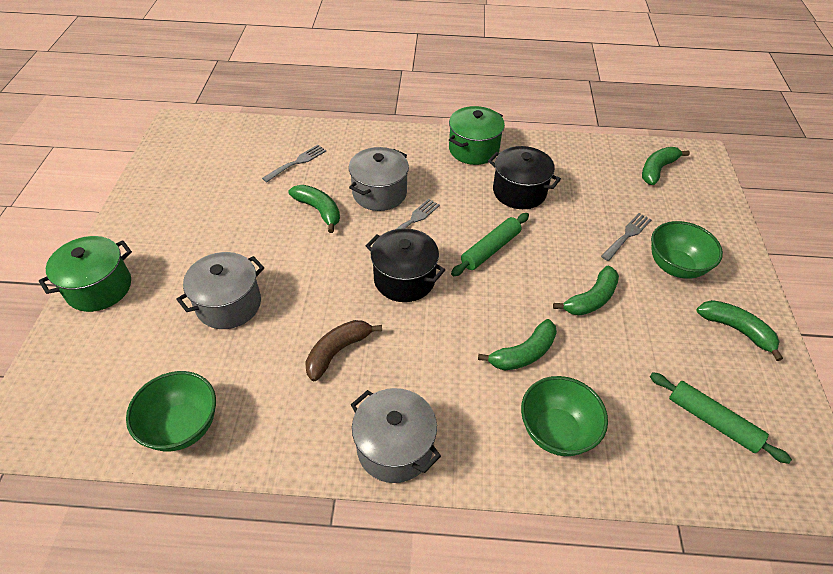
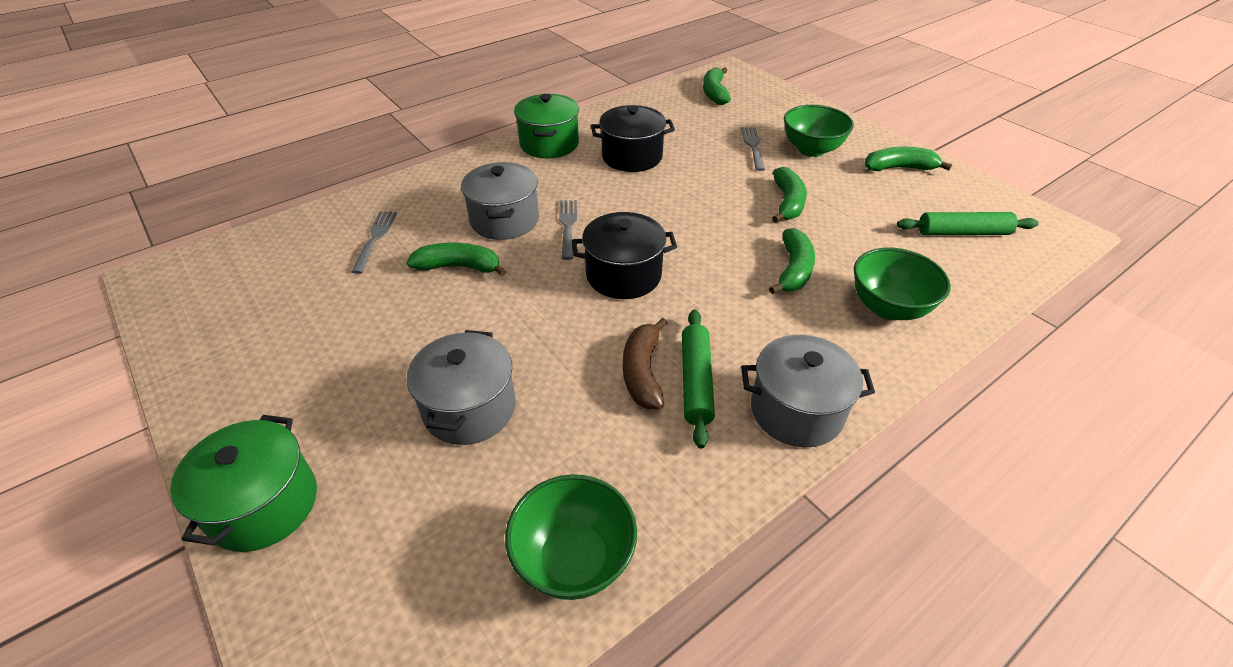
camera: 40 degrees left, 5 degrees down
green rolling pin [451,213,529,276] -> green rolling pin moved to [682,309,715,449]

